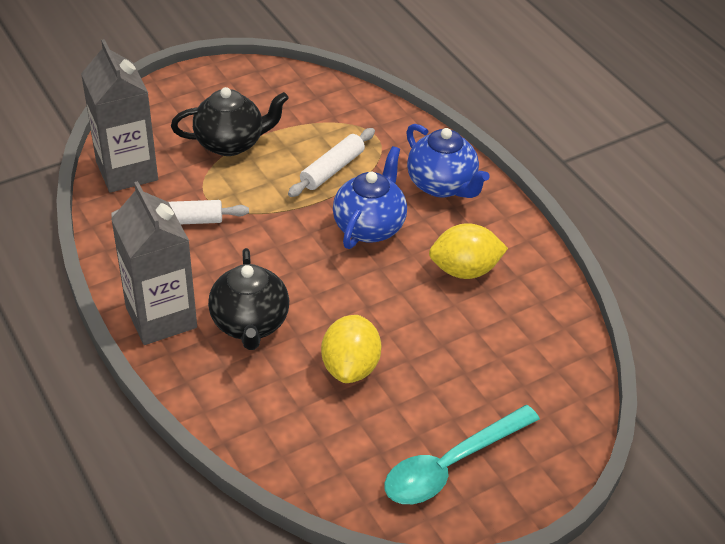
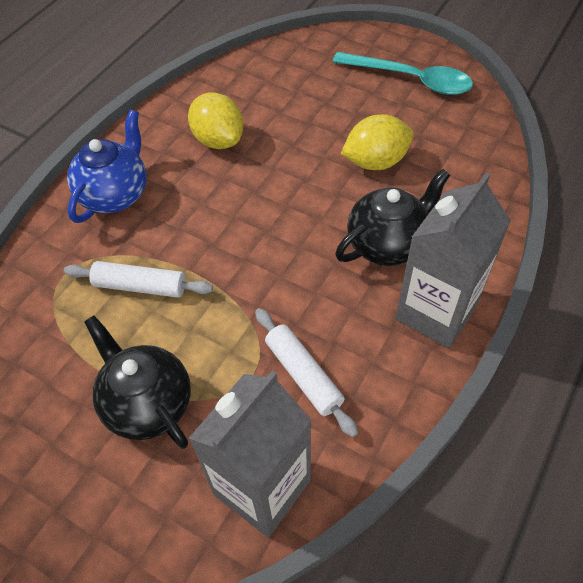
camera: 115 degrees left, 10 degrees up
blue teapot [333,146,407,249] -> none

